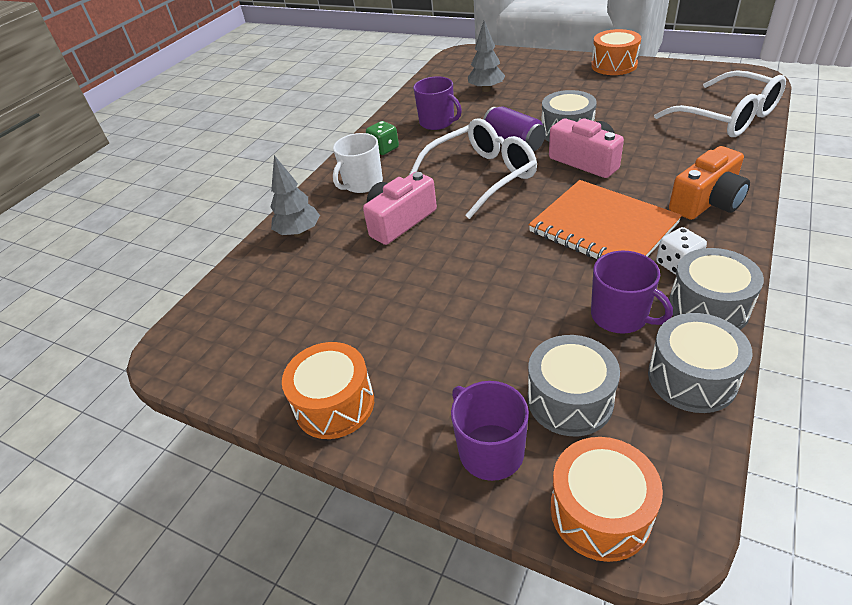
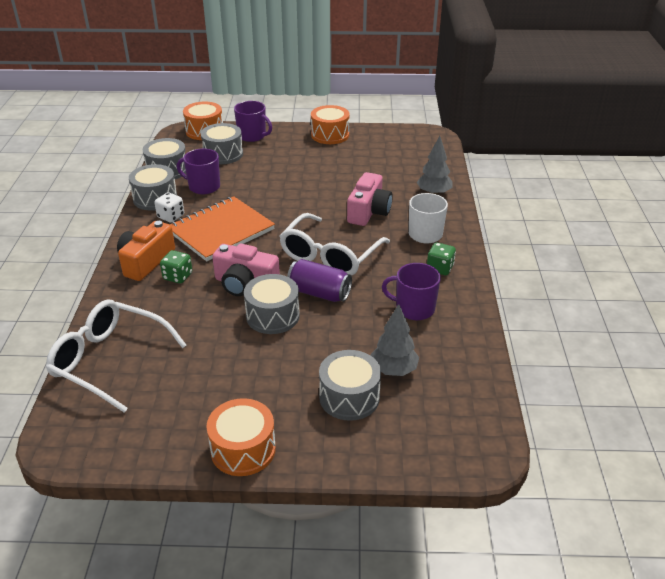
camera: 150 degrees right, 5 degrees down
orange notebook [528,180,682,260] -> orange notebook turned 60 degrees counterclockwise [170,196,275,261]
none -> green dice [160,250,192,284]
none -> grey drum [319,350,381,421]

